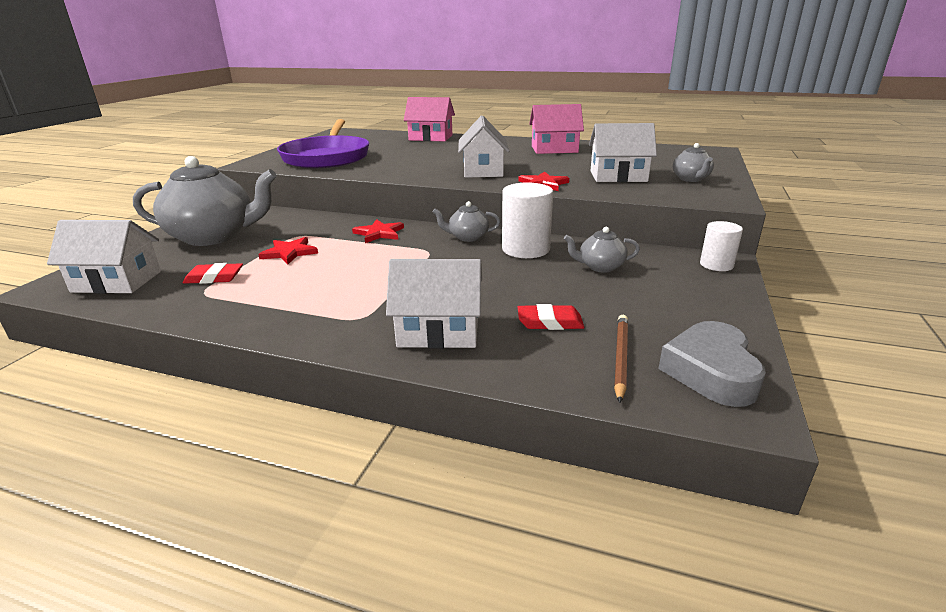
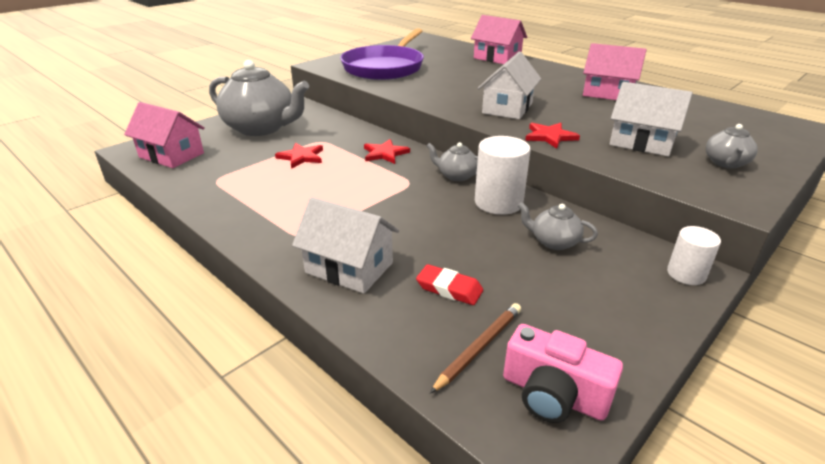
camera: 25 degrees right, 5 degrees up
white house [47,220,161,294] -> pink house [124,102,205,168]
red eraser [183,263,243,284] -> none
grey heart [658,321,766,407] -> pink camera [503,324,623,423]

